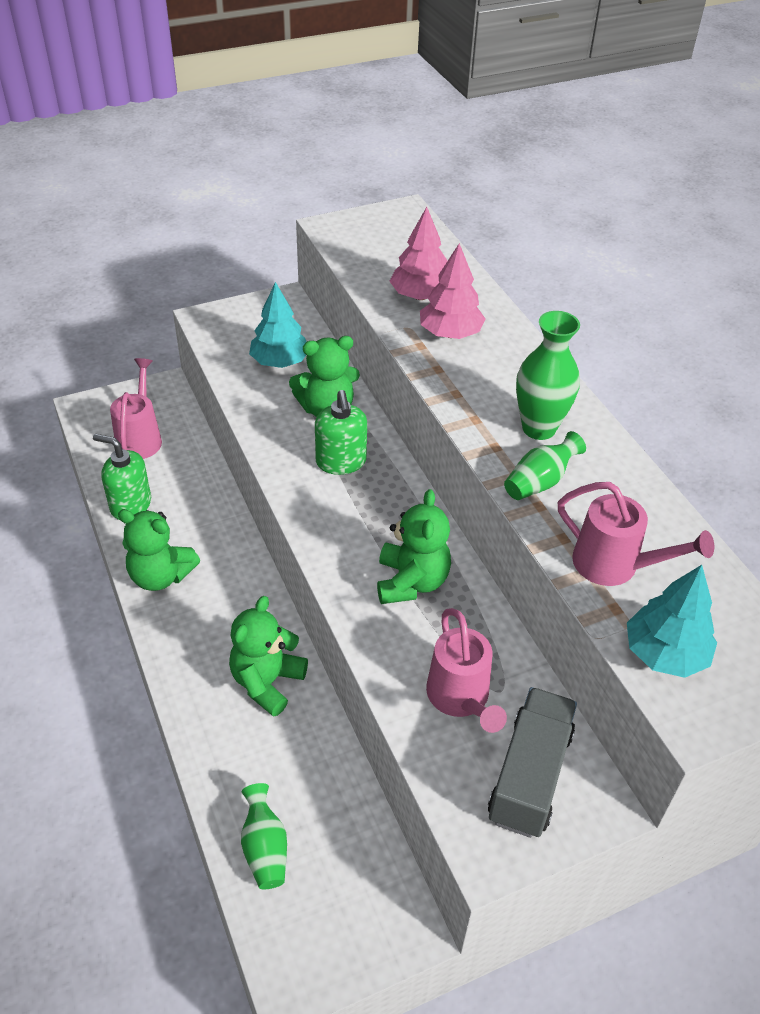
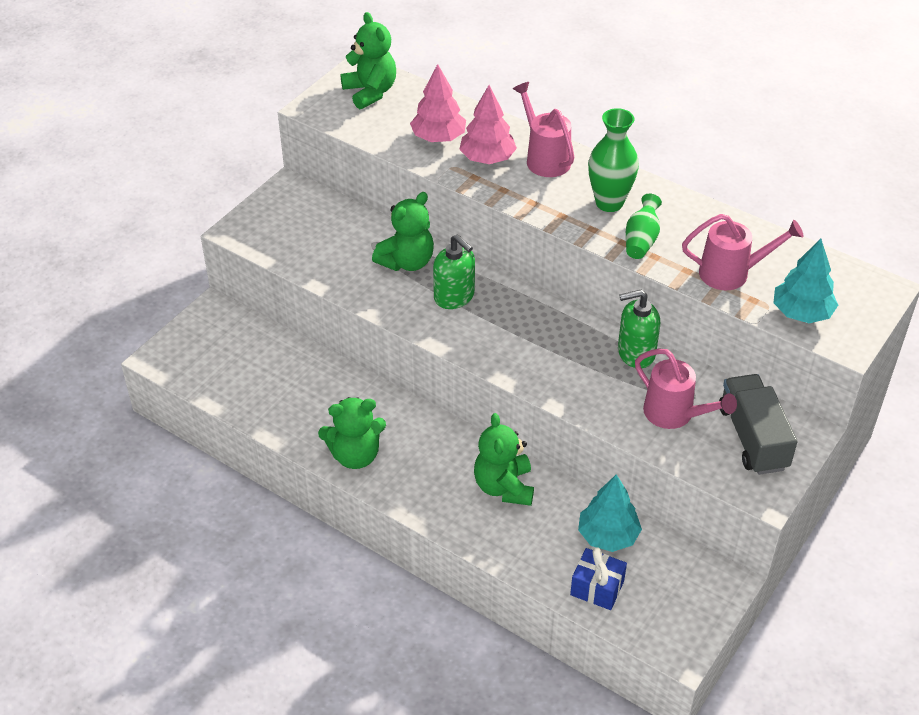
camera: 30 degrees left, 0 degrees up
green soap dispenser [93,434,151,520] -> green soap dispenser moved to [618,290,660,368]
pink watering can [110,358,162,459] -> pink watering can moved to [513,82,574,177]
green vase [241,783,287,889] -> blue gift [570,547,627,610]
turquoise tree [249,282,307,368] -> turquoise tree moved to [578,474,642,552]
green teddy bear [377,489,451,604] -> green teddy bear moved to [341,12,396,109]

